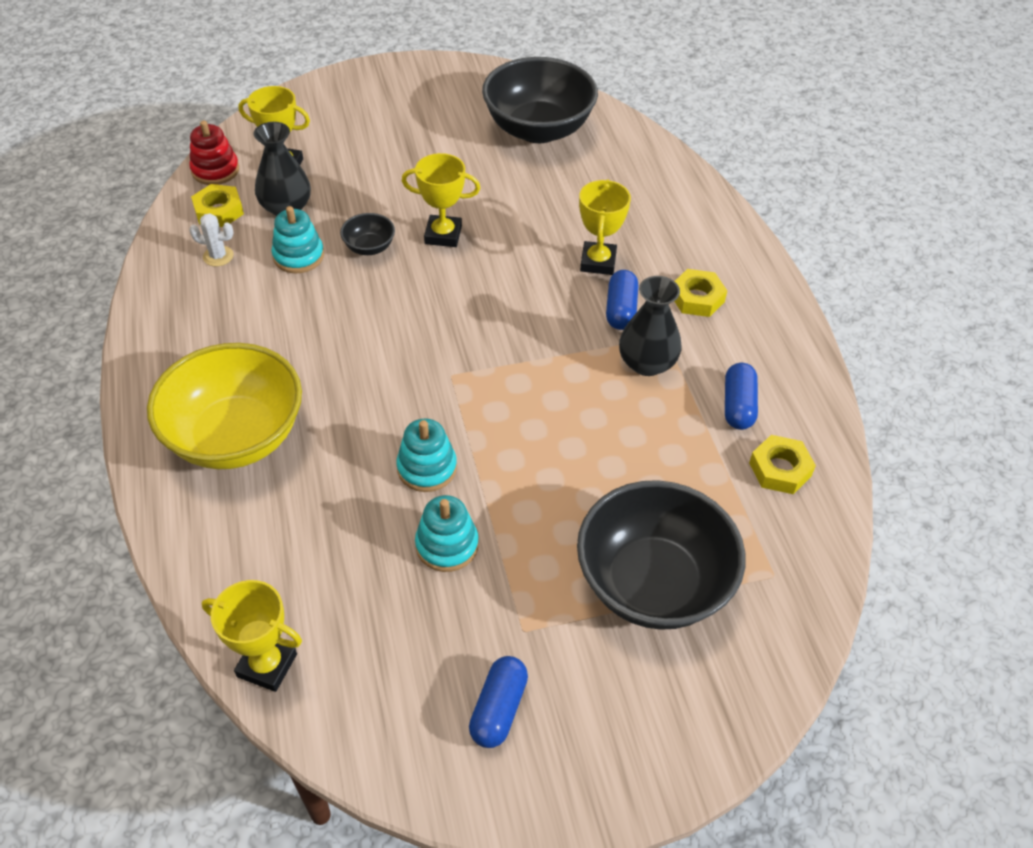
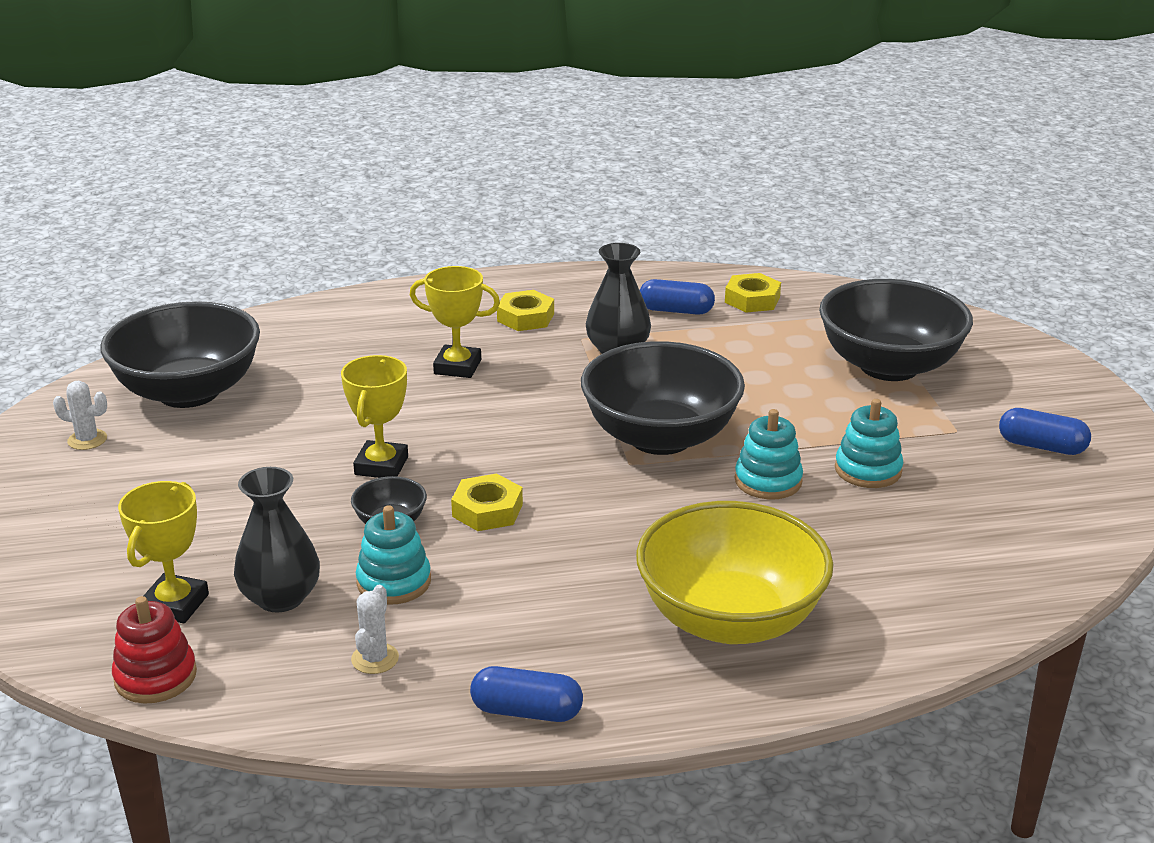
camera: 85 degrees left, 20 degrees down
yellow nut [191,184,244,227] -> yellow nut moved to [451,473,523,531]
yellow trophy [202,580,302,692] -> none
blue capsule [606,270,638,330] -> blue capsule moved to [470,666,583,722]
none -> white cactus [53,381,107,450]
none -> black bowl [581,341,745,455]

